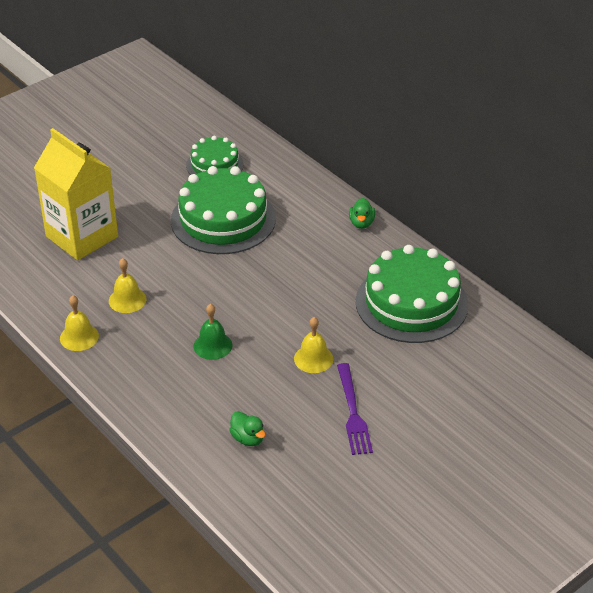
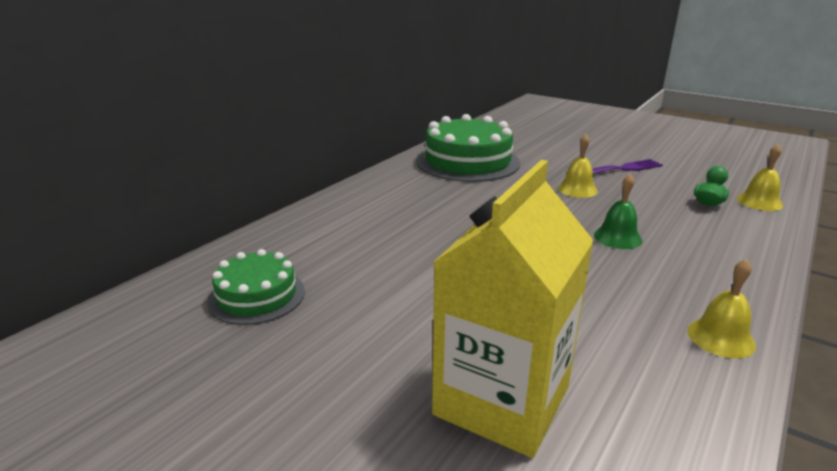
camera: 105 degrees left, 15 degrees down
yellow bell [109,258,147,313] -> yellow bell moved to [737,144,783,211]
green cake [171,166,276,254] -> none
green duck [349,198,375,229] -> none

